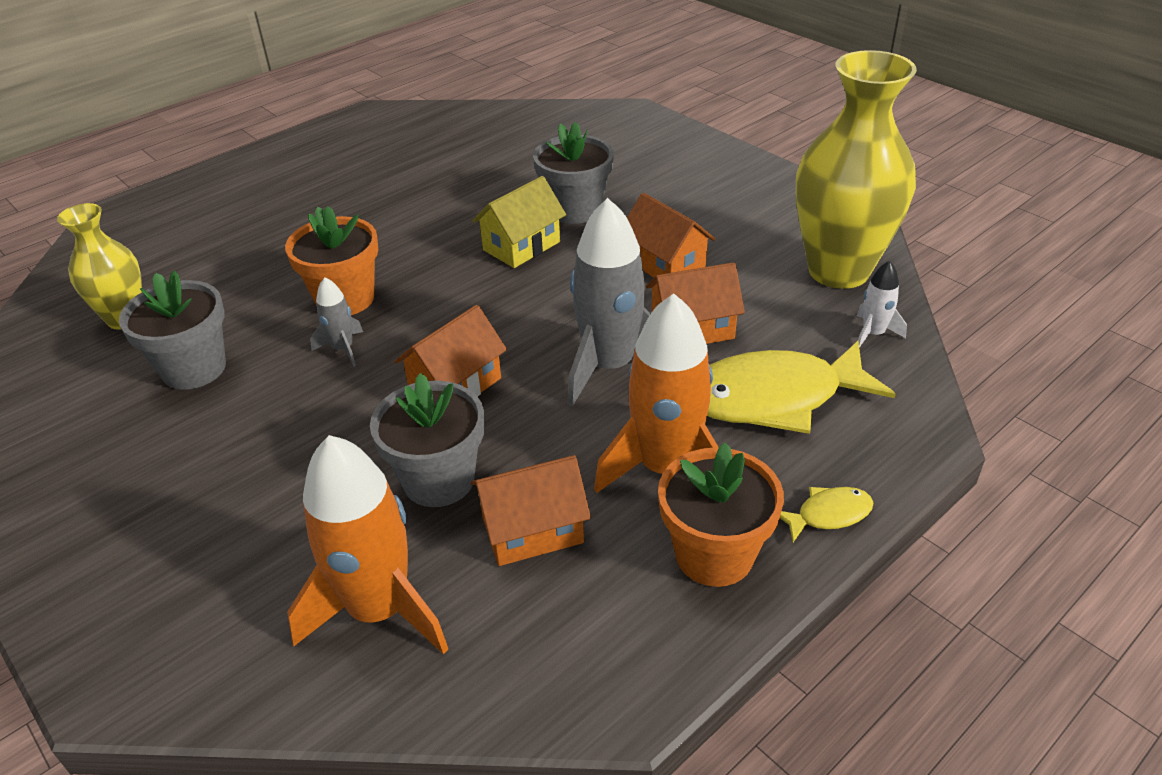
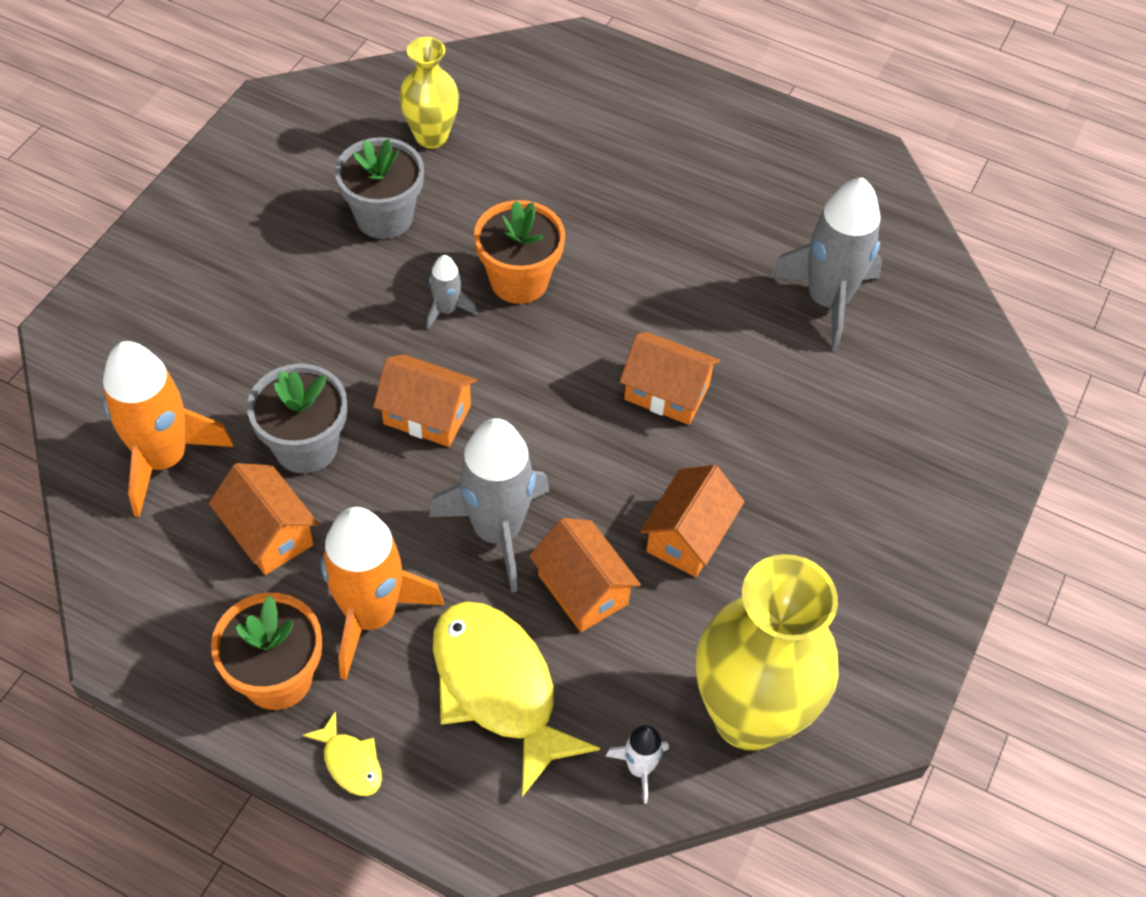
camera: 65 degrees right, 15 degrees up
yellow house [472,176,566,268] -> orange house [620,332,720,425]
grey flower pot [533,121,614,224] -> none
none -> grey rocket [770,177,883,351]

